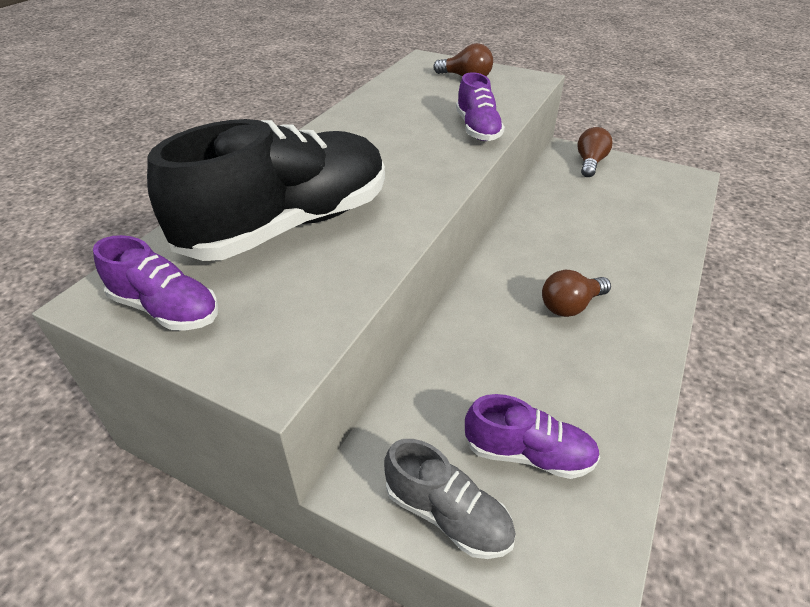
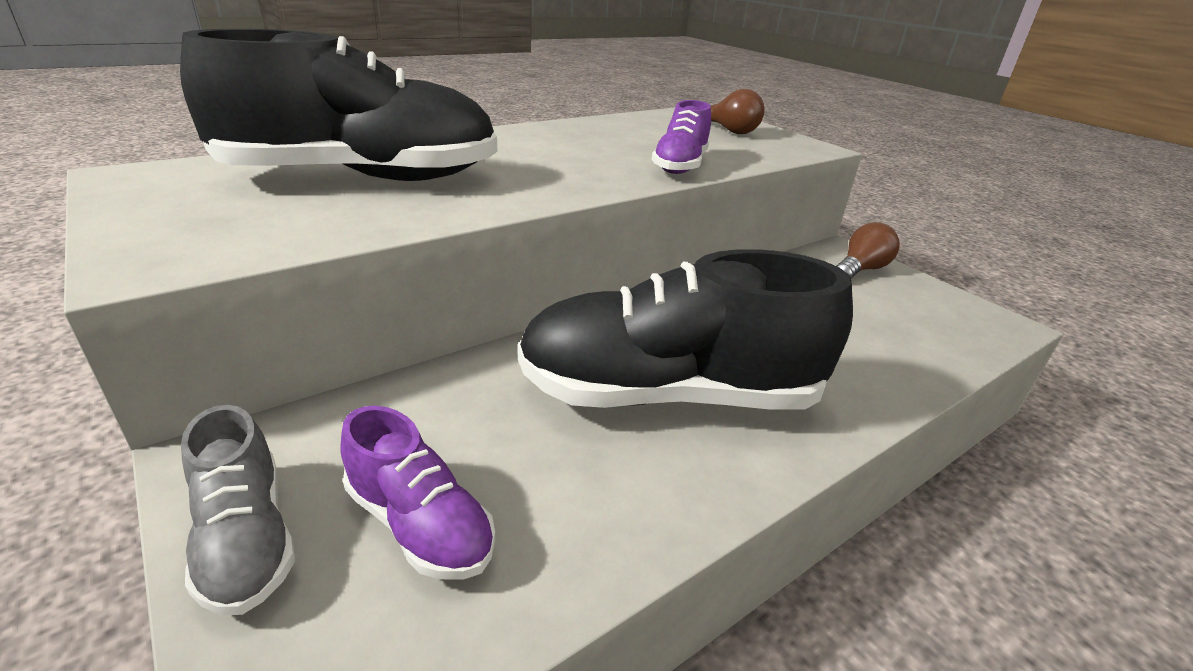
camera: 25 degrees right, 10 degrees down
purple shoe [93,235,218,331] -> none
brown light bulb [542,270,611,317] -> black shoe [518,249,853,410]

